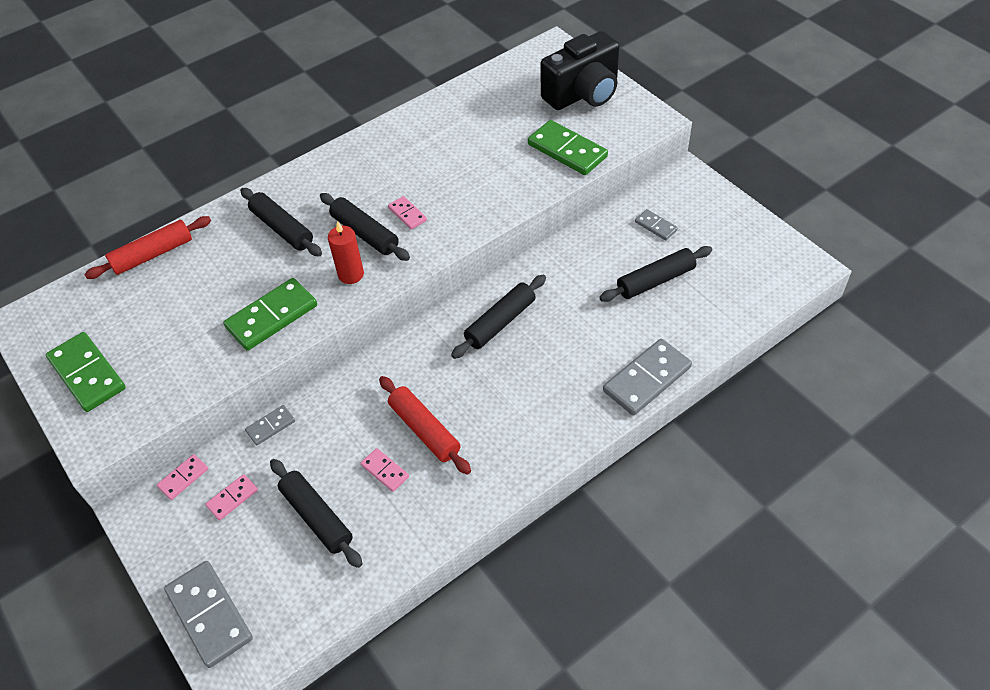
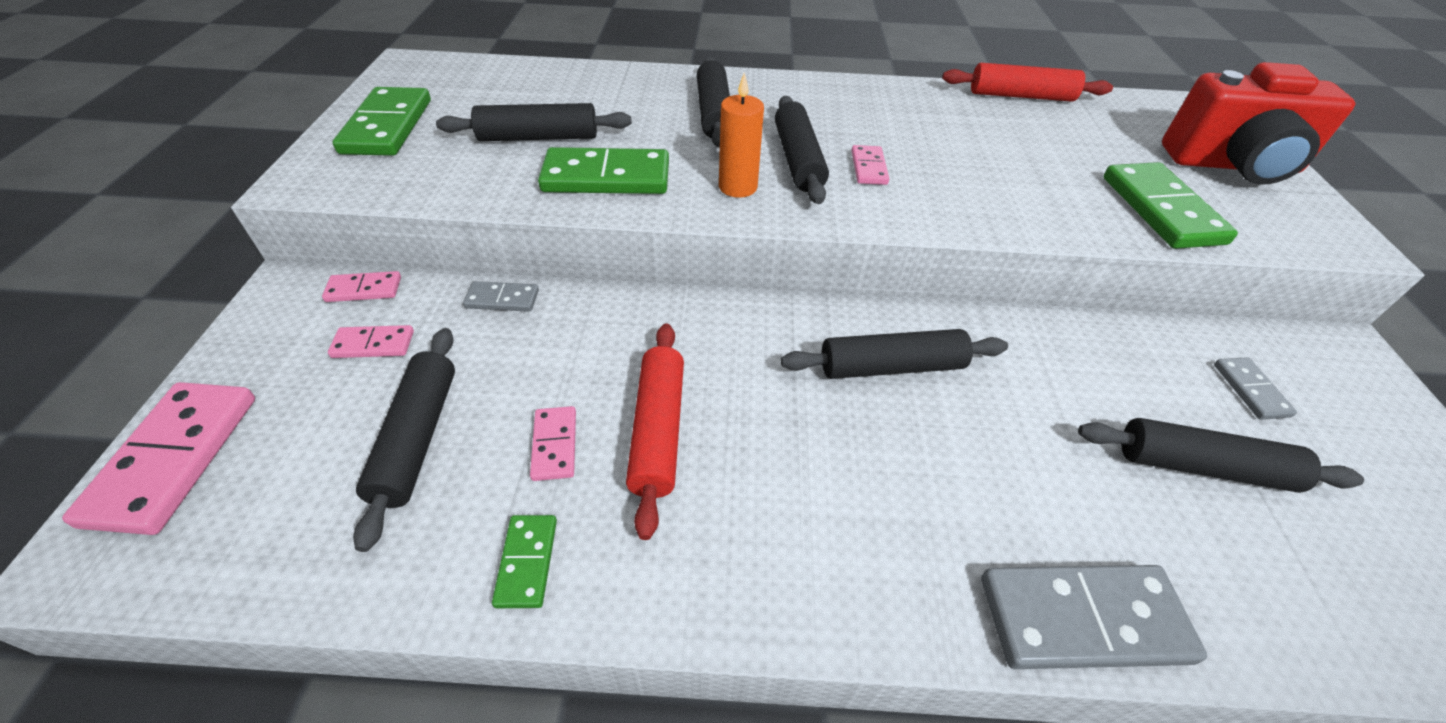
camera: 35 degrees right, 5 degrees down
red rolling pin [84,216,211,279] -> red rolling pin moved to [942,63,1113,102]
grey domino [164,561,253,668] -> pink domino [62,382,255,535]
red candle [328,221,364,284] -> orange candle [719,72,764,198]
black camera [541,31,620,110] -> red camera [1162,62,1355,185]
none -> black rolling pin [436,103,632,141]
none -> green domino [492,515,557,608]

